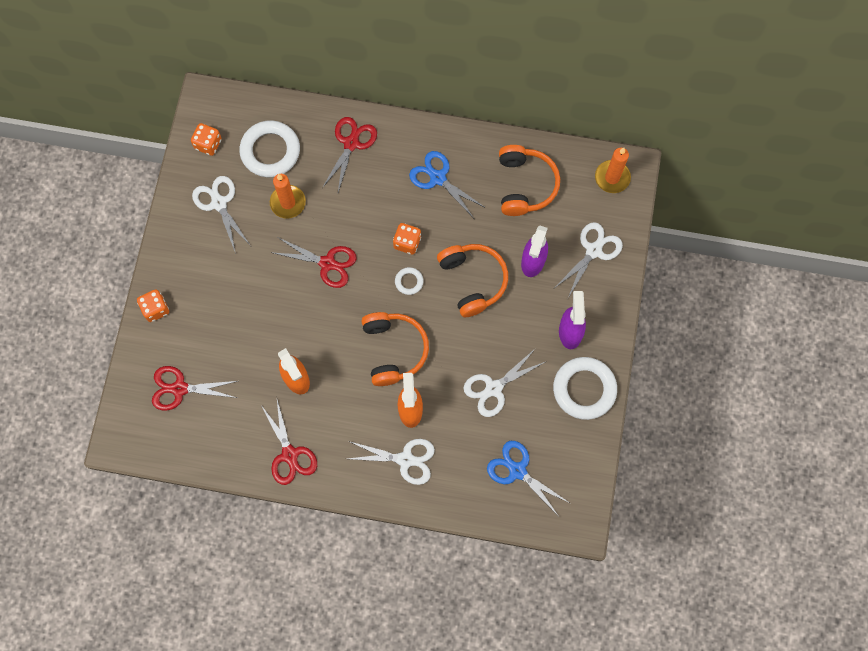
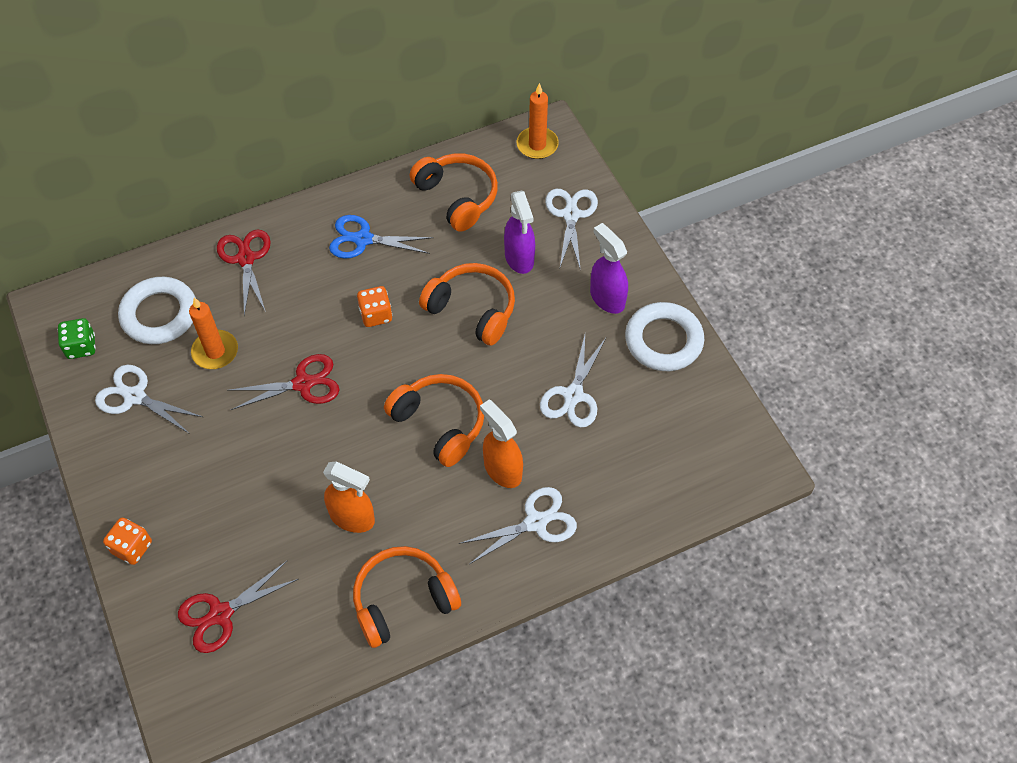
camera: 35 degrees left, 15 degrees down
orange dice [191,123,222,156] -> green dice [58,318,96,359]
red scissors [261,400,317,485] -> orange headphones [353,546,461,648]
white ring [395,267,424,295] -> none
blue scissors [487,441,570,515] -> none

